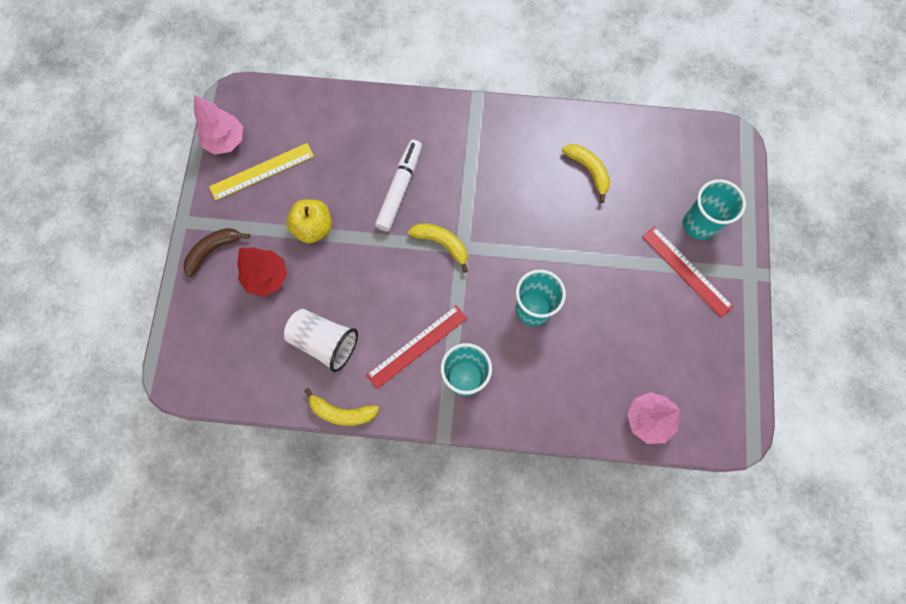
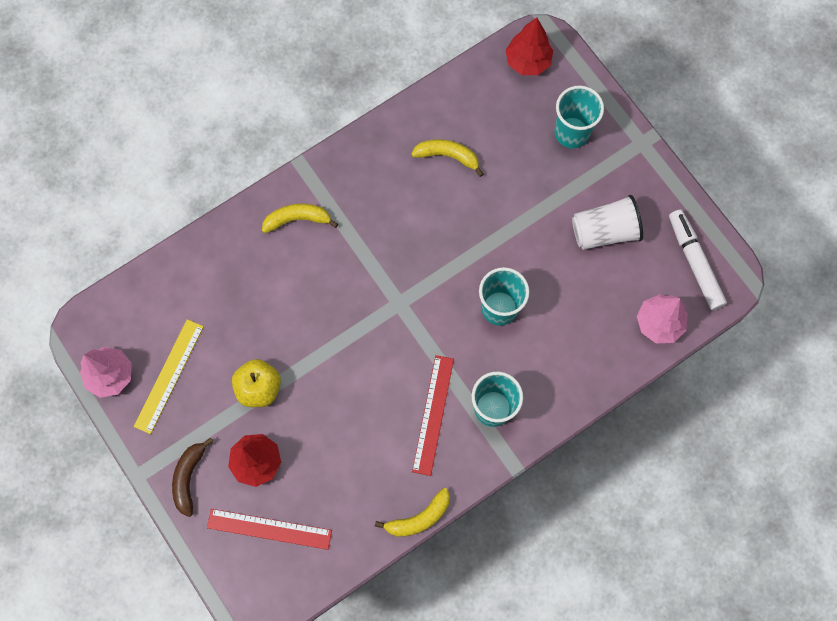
camera: 40 degrees left, 0 degrees up
white cup [284,309,358,372] -> white cup moved to [572,195,643,250]
white marker [375,140,422,232] -> white marker moved to [669,209,727,310]
yellow banana [408,223,468,273] -> yellow banana moved to [262,204,338,233]
red ruler [642,226,734,318] -> red ruler moved to [207,509,332,550]
none -> red tree [505,17,553,75]

